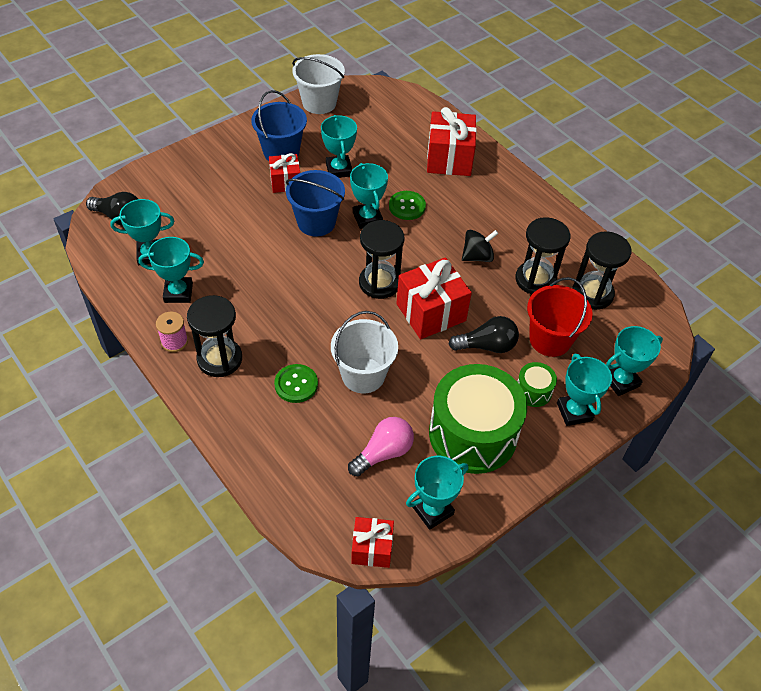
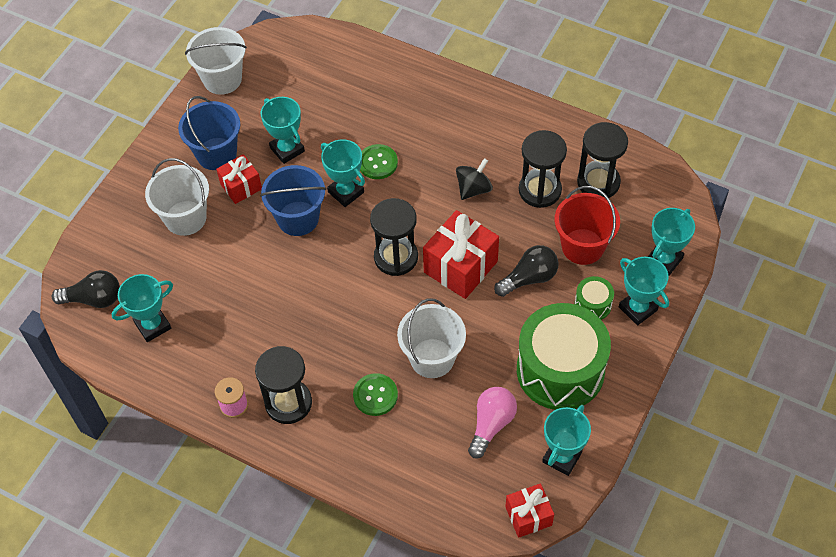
camera: 20 degrees left, 5 degrees up
turquoise trophy [138,237,204,303] -> none
red gift [427,107,477,176] -> none
none -> white bucket [145,158,209,236]

